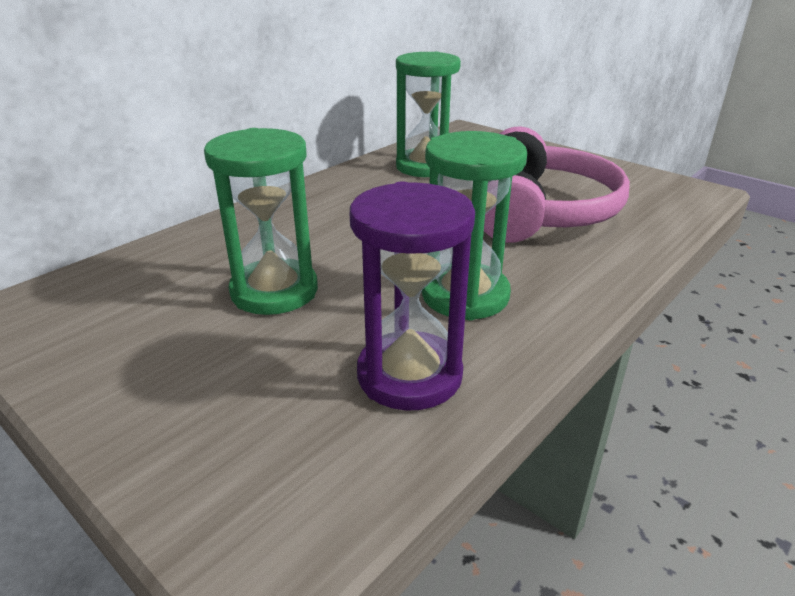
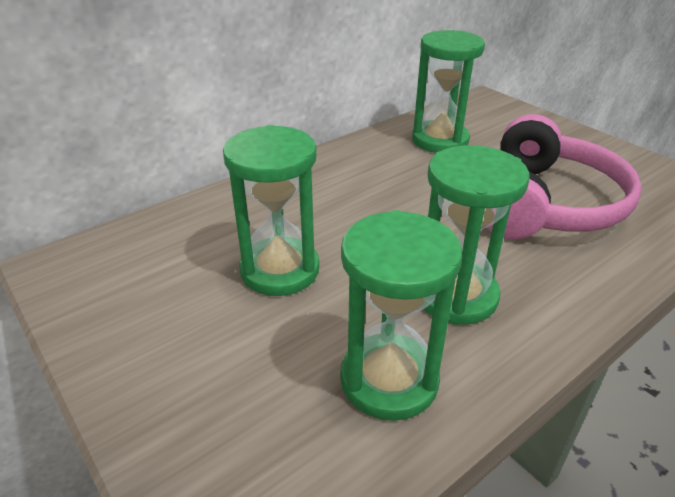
camera: 10 degrees right, 5 degrees up
purple hourglass [350,181,475,411] -> green hourglass [340,210,462,421]

